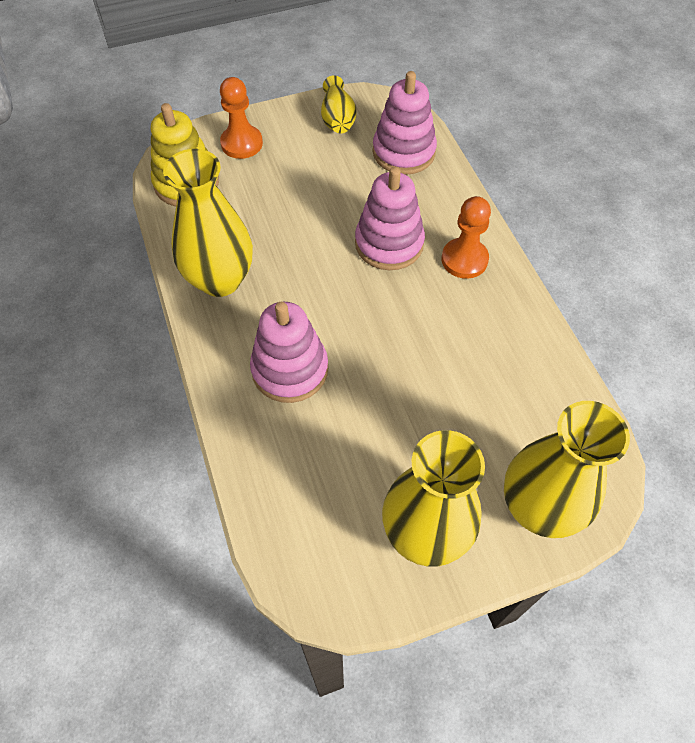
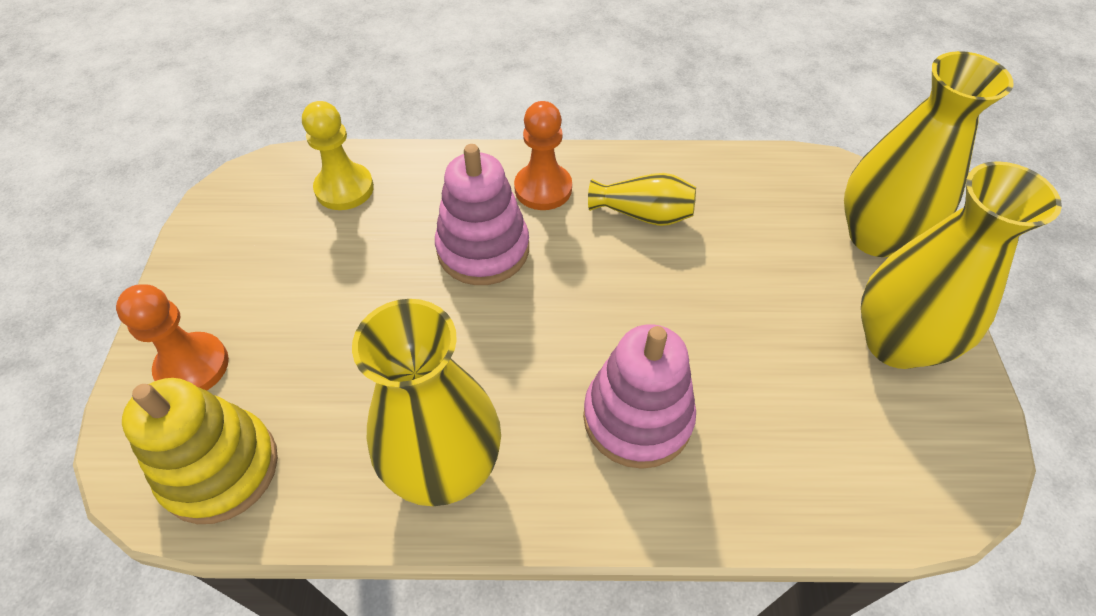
camera: 70 degrees left, 5 degrees down
yellow vase [321,75,357,133] -> yellow vase moved to [588,173,696,226]
pink stacking toy [373,71,437,175] -> yellow pawn [302,101,374,210]

